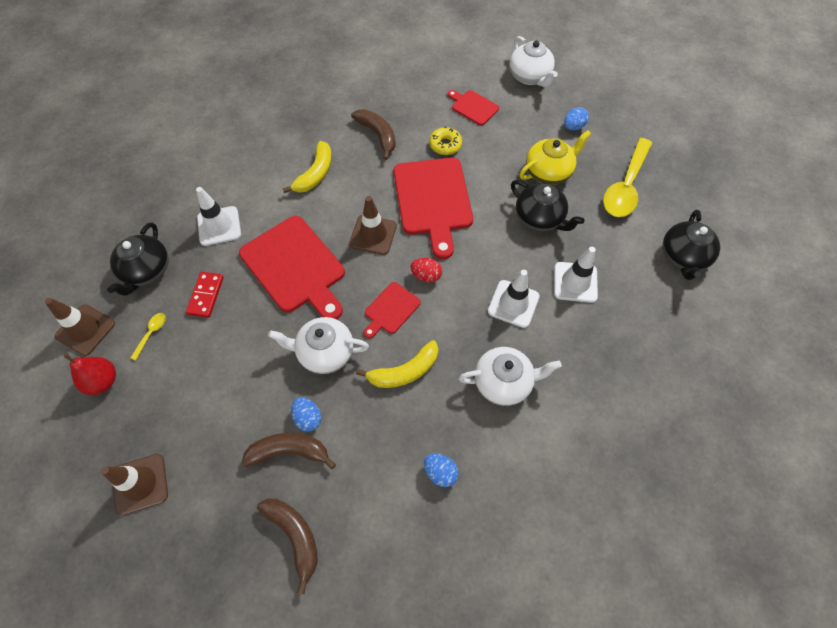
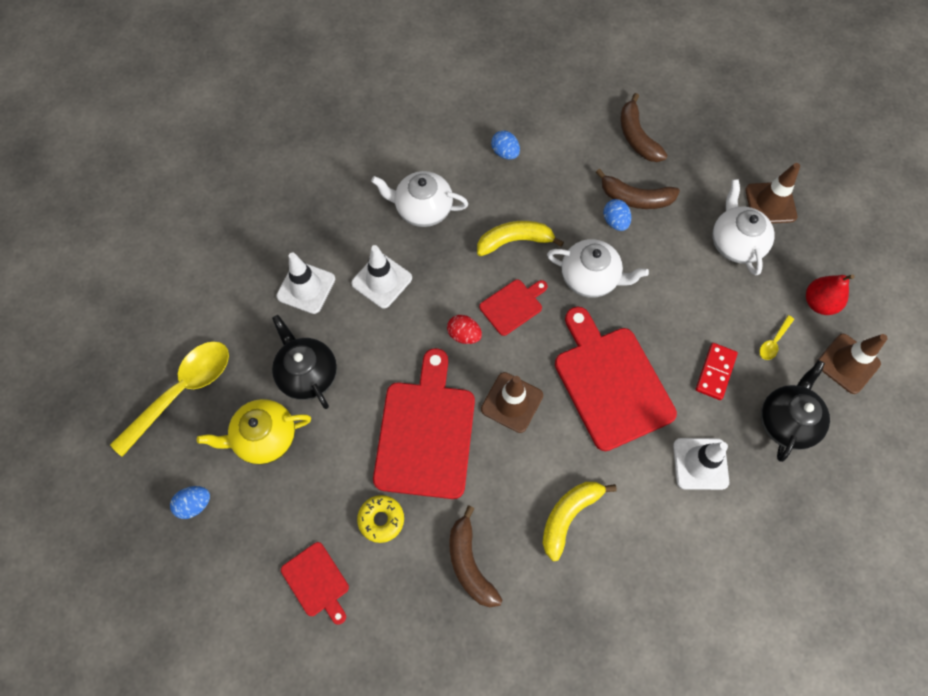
camera: 165 degrees left, 5 degrees up
white teapot [509,36,558,87] -> white teapot moved to [712,179,774,276]
black teapot [663,210,720,280] -> none

